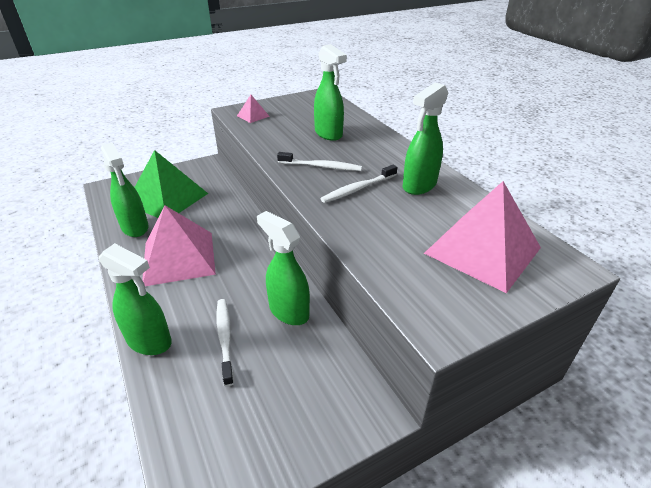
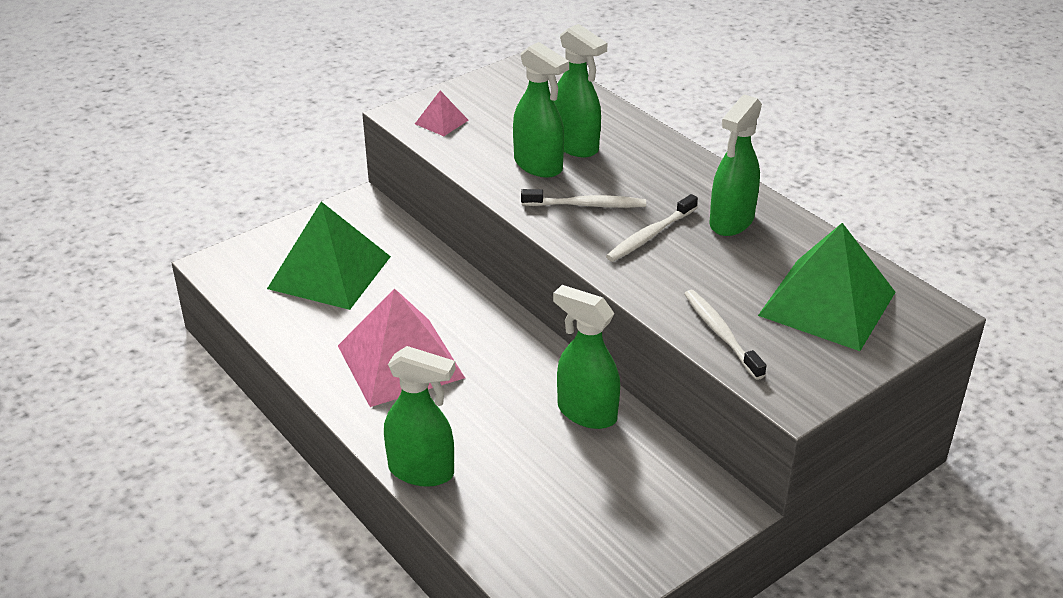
camera: 10 degrees left, 0 degrees up
green spray bottle [101,143,149,237] -> green spray bottle moved to [513,42,569,177]
white toothbrush [217,299,234,386] -> white toothbrush moved to [684,290,767,380]
pink pyramid [424,181,541,293] -> green pyramid [758,223,896,351]

